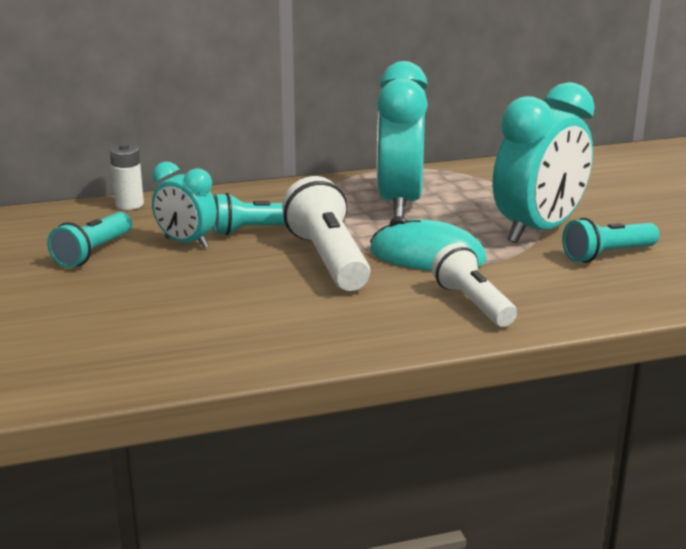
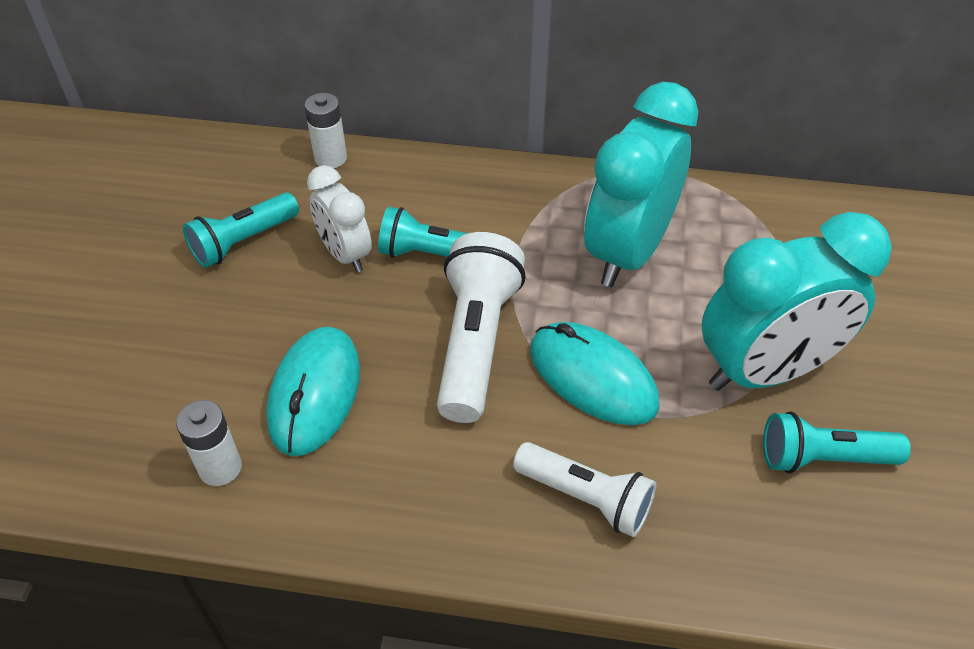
camera: 25 degrees right, 25 degrees up
turquoise clock [152,161,217,248] -> white clock [307,165,372,273]
white flashlight [432,243,517,327] -> white flashlight turned 120 degrees clockwise [513,442,656,537]
none -> white battery [176,400,242,486]
none -> turquoise mouse [266,327,360,456]

